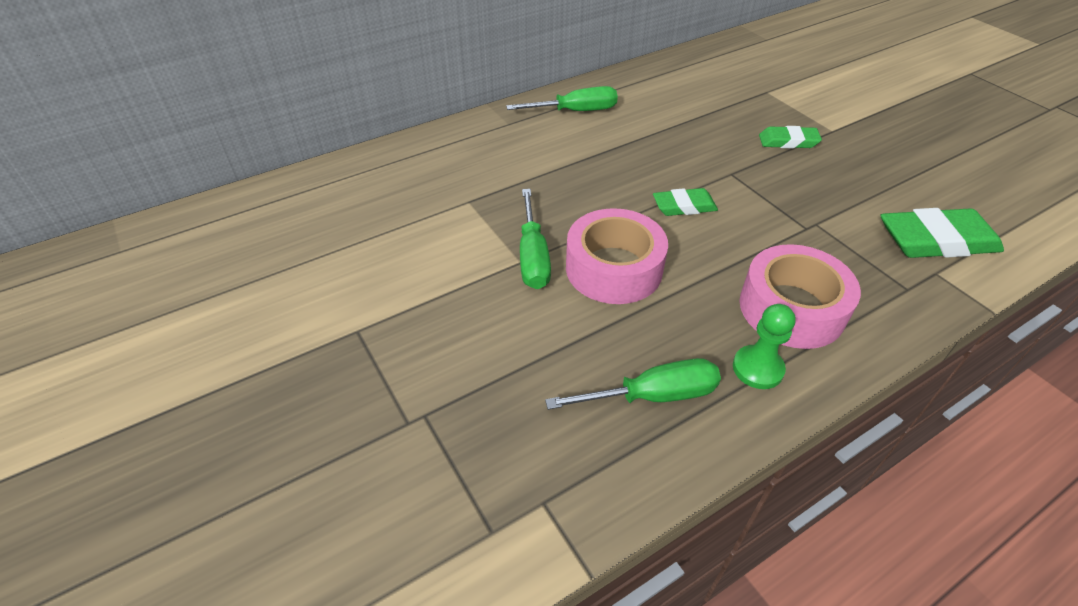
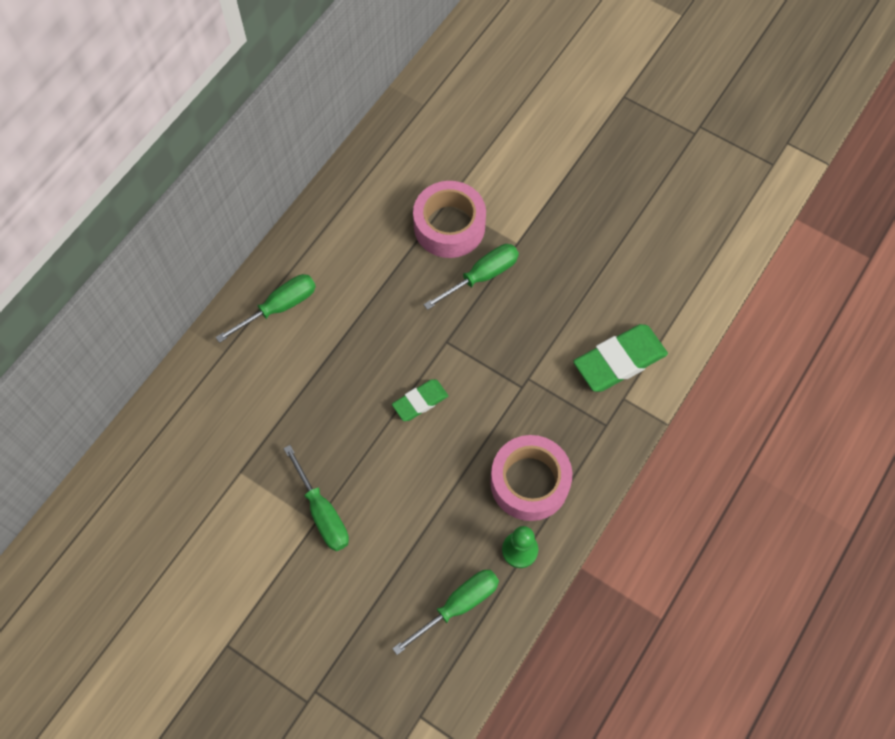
camera: 25 degrees left, 20 degrees up
pink tape [566,208,668,304] -> pink tape moved to [413,181,486,258]
green eraser [759,126,822,148] -> green screwdriver [423,244,519,310]

